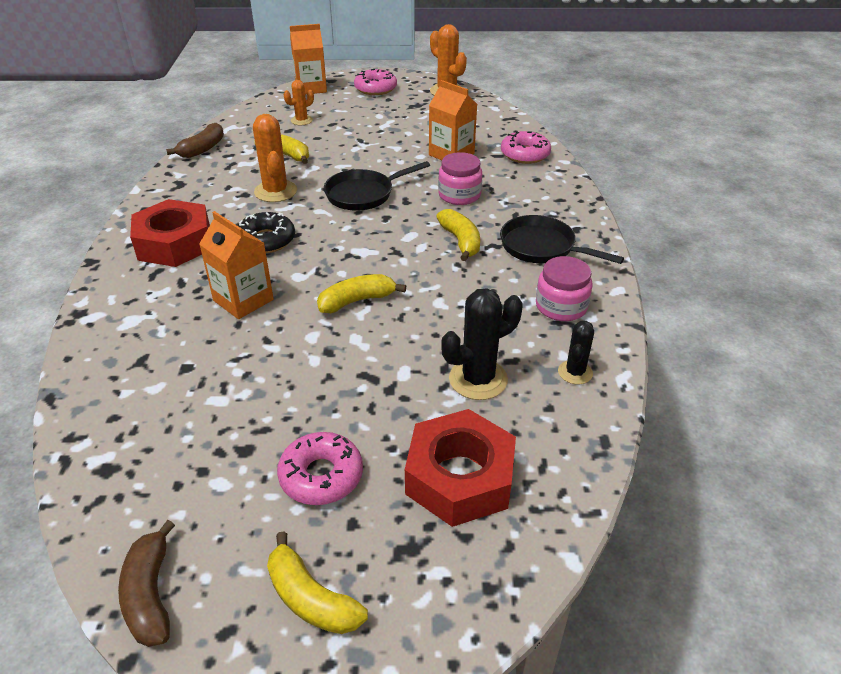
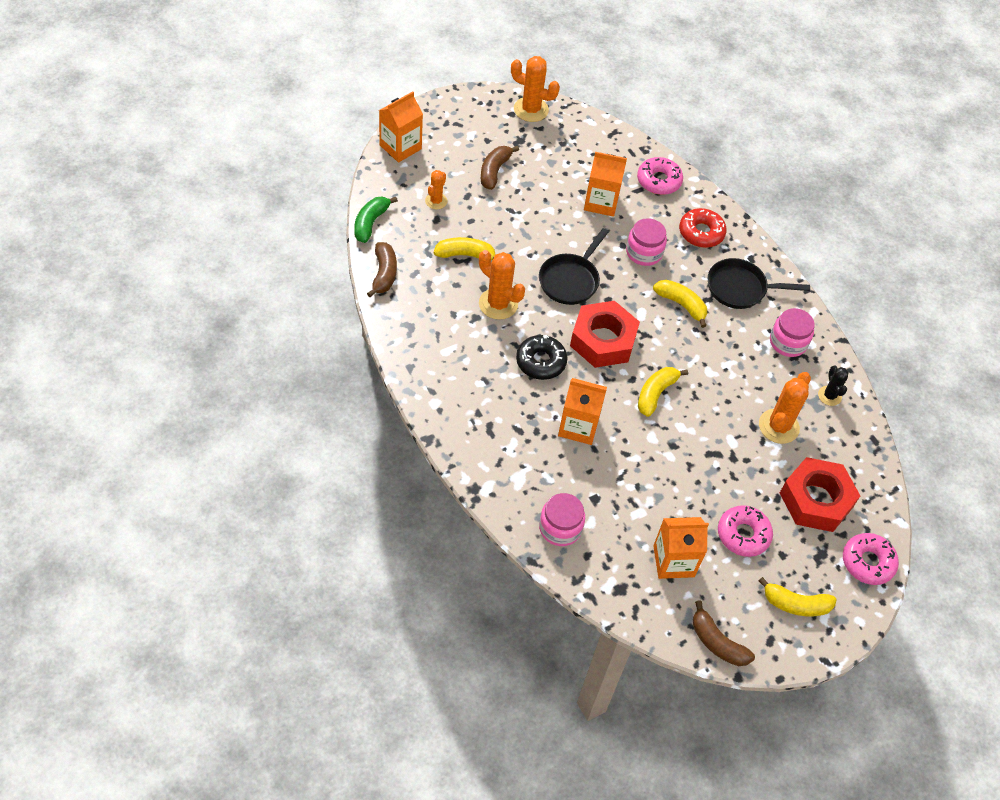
camera: 35 degrees left, 15 degrees up
red nut [130,199,210,267] -> red nut moved to [570,301,640,368]
pink donut [354,69,397,95] -> pink donut moved to [843,533,899,585]
black cactus [441,288,523,400] -> orange cactus [759,372,811,444]
none -> green banana [354,197,398,243]
none -> brown banana [481,146,519,190]
none -> pink jar [539,493,585,546]
none -> orange carton [653,517,709,579]
none -> red donut [679,208,727,248]

